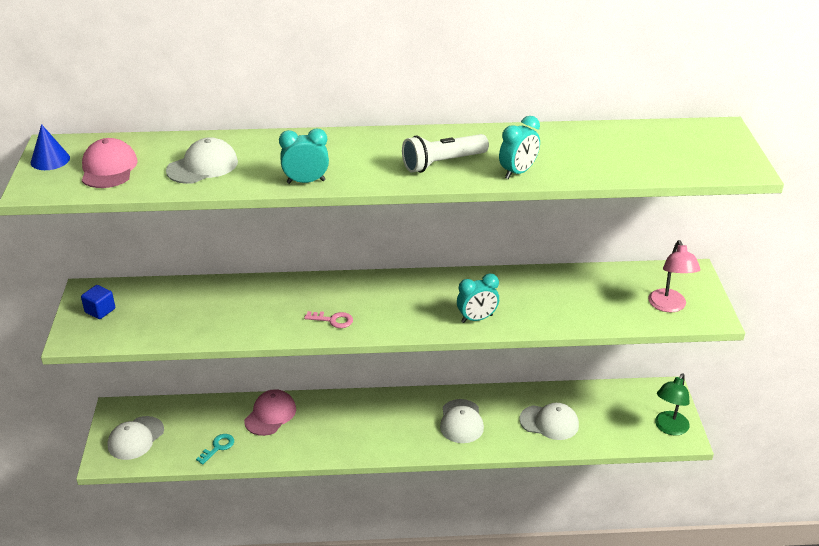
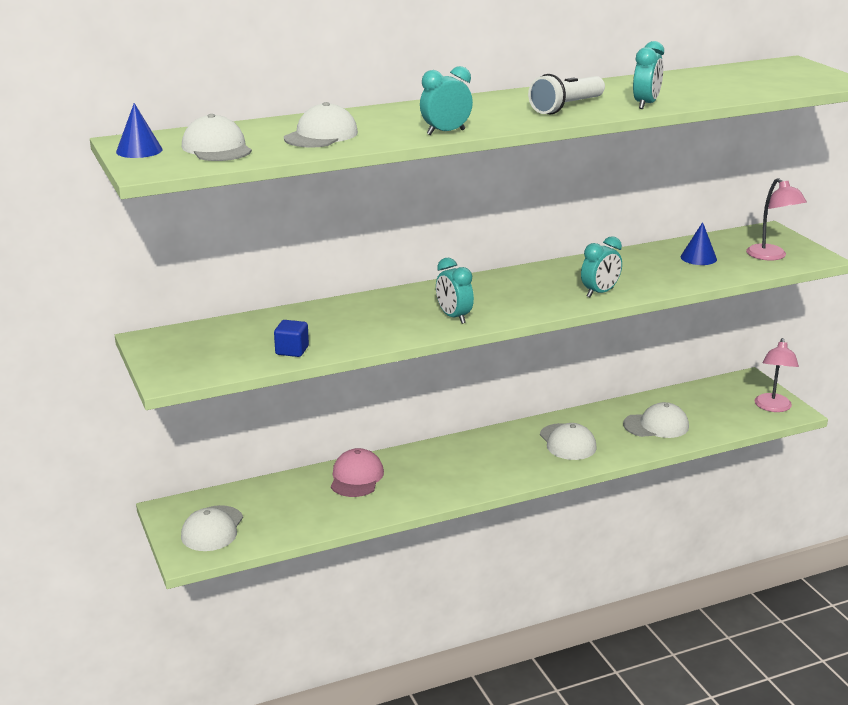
camera: 20 degrees left, 10 degrees down
blue cube [81,285,115,319] -> blue cube moved to [274,320,309,357]
pink cap [82,138,138,188] -> white cap [182,114,252,161]
turquoise key [196,434,234,465] -> none
pink key [304,311,353,328] -> turquoise clock [436,258,474,324]
green lamp [655,373,690,436] -> pink lamp [754,338,799,412]
none -> blue cone [681,222,717,265]

